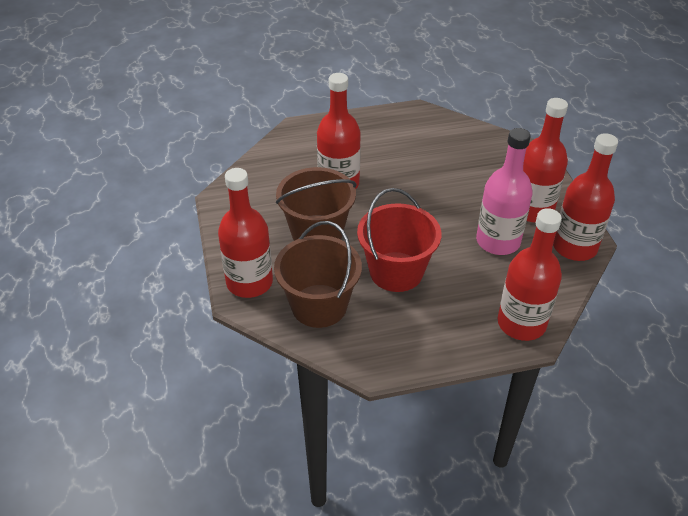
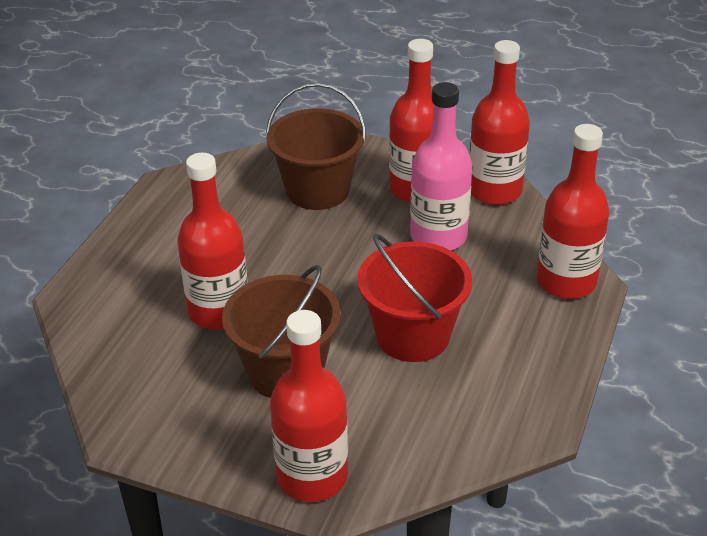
camera: 55 degrees left, 5 degrees down
brown bucket [274,221,362,328] -> brown bucket moved to [266,83,366,210]

